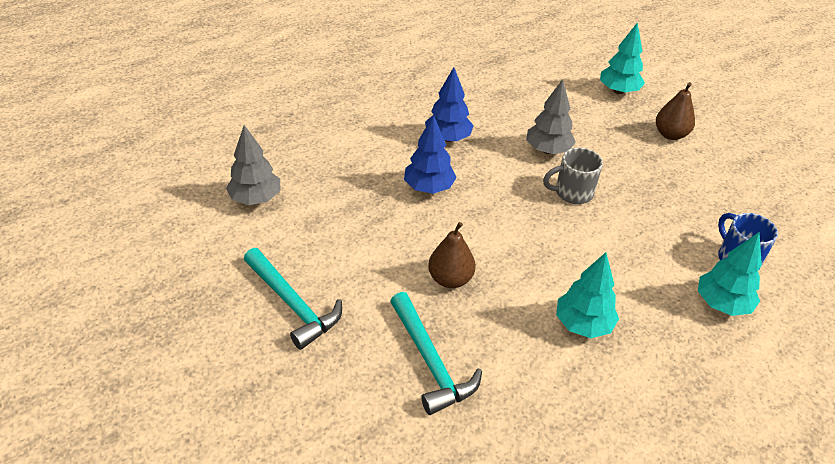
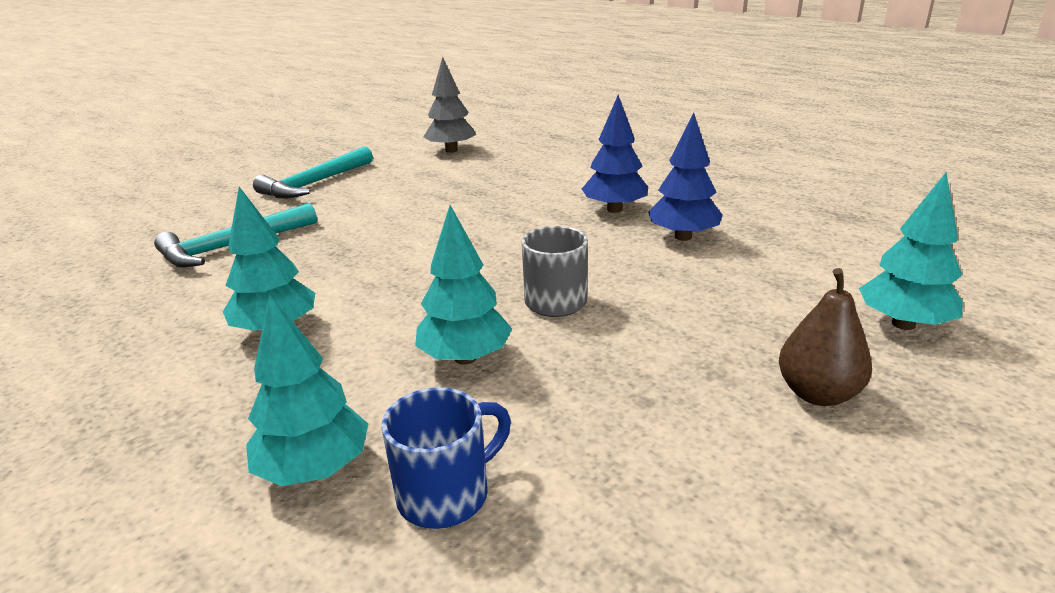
camera: 80 degrees right, 15 degrees down
blue tree [404,115,457,194] -> blue tree moved to [648,113,723,241]
brown pear [428,222,476,288] -> none
grey tree [526,79,576,154] -> none
none -> turquoise tree [415,205,512,365]

